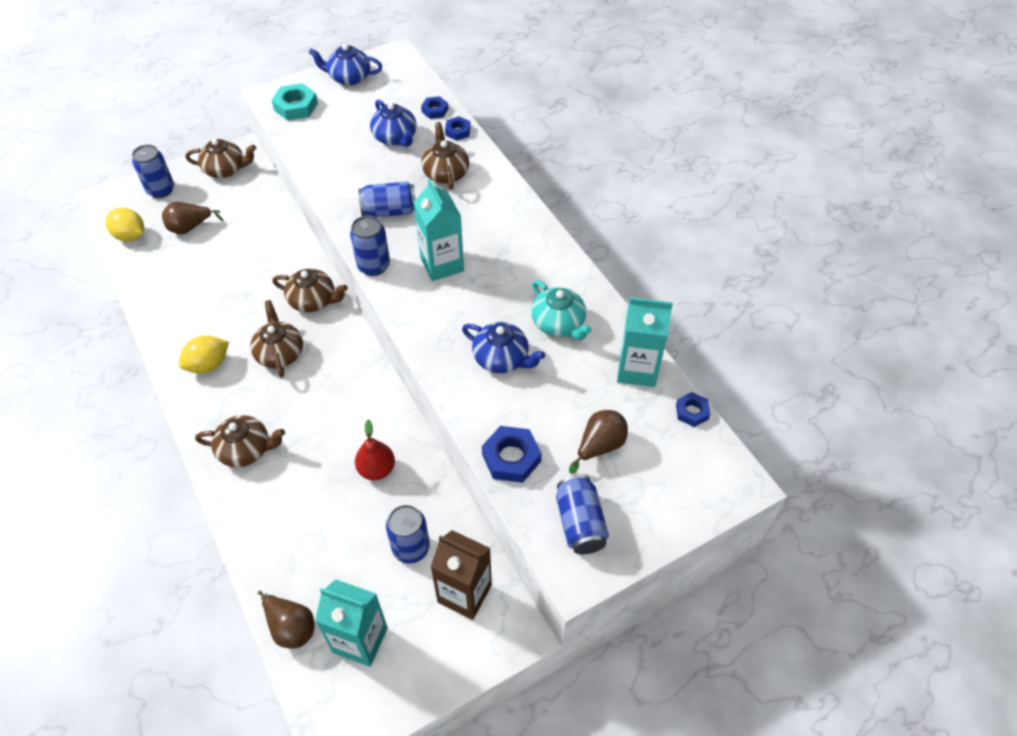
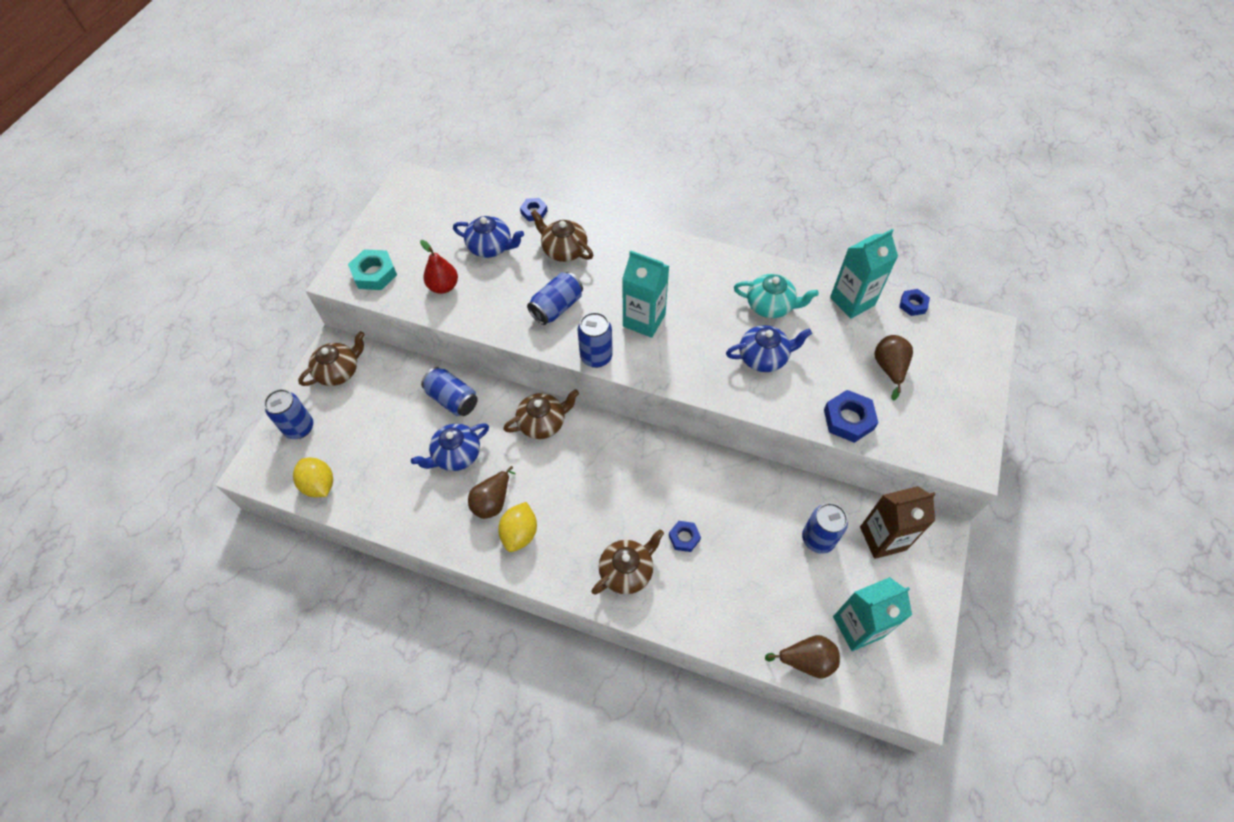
camera: 40 degrees left, 5 degrees up
yellow lemon [105,208,144,241] -> yellow lemon turned 60 degrees clockwise [293,458,333,497]
brown pear [162,202,224,235] -> brown pear moved to [468,466,516,519]
brown teapot [250,300,303,378] -> none
blue teapot [308,44,382,85] -> blue teapot moved to [411,423,489,471]
red pear [355,419,395,480] -> red pear moved to [420,240,458,294]
blue nut [421,96,448,119] -> blue nut moved to [669,521,701,552]
blue can [556,475,609,554] -> blue can moved to [421,367,478,416]

